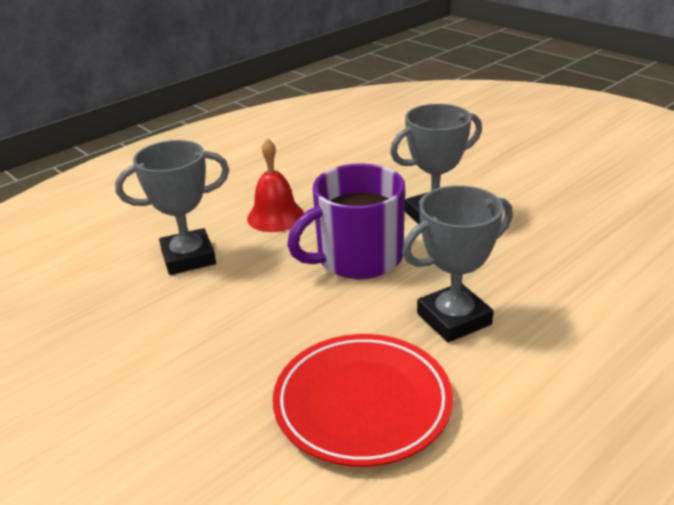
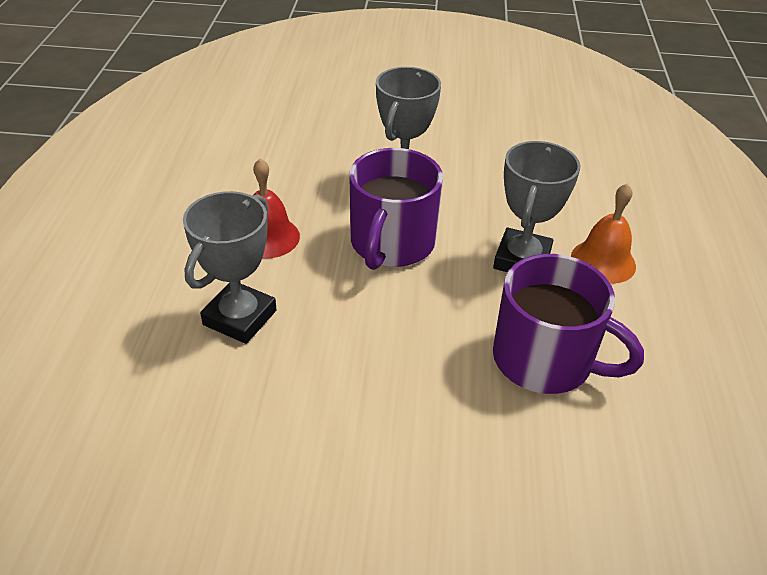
camera: 45 degrees left, 10 degrees up
red plate [273,334,453,467] -> purple mug [493,254,644,394]
none -> orange bell [571,183,636,284]

